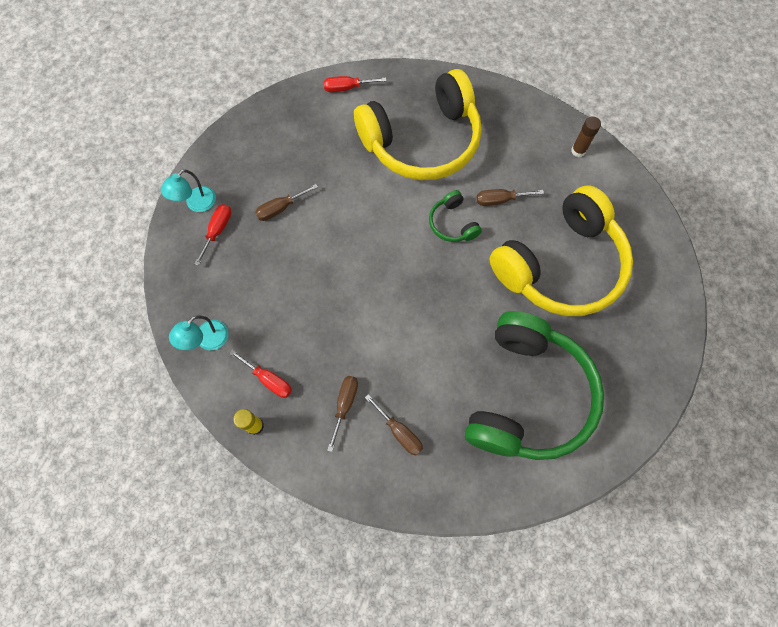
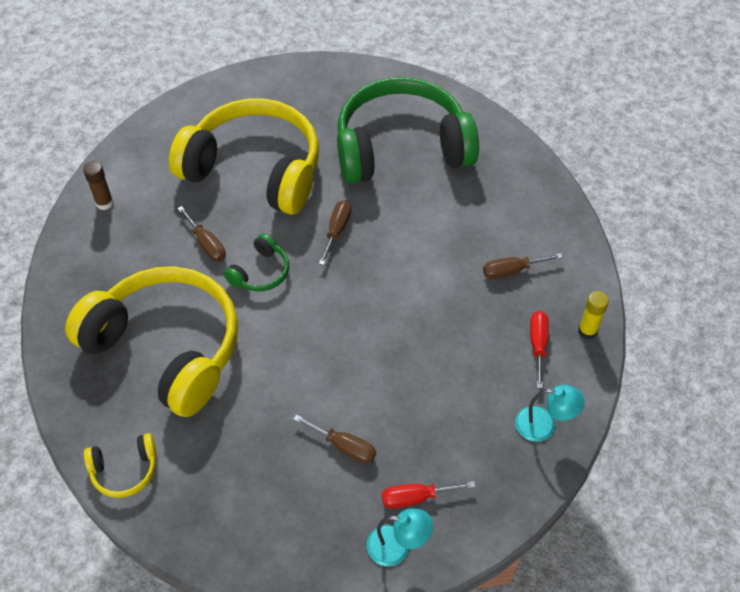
camera: 120 degrees left, 15 degrees down
red screwdriver [324,76,386,92] -> yellow headphones [84,433,157,498]
brown screwdriver [365,394,423,455] -> brown screwdriver moved to [319,200,351,265]

